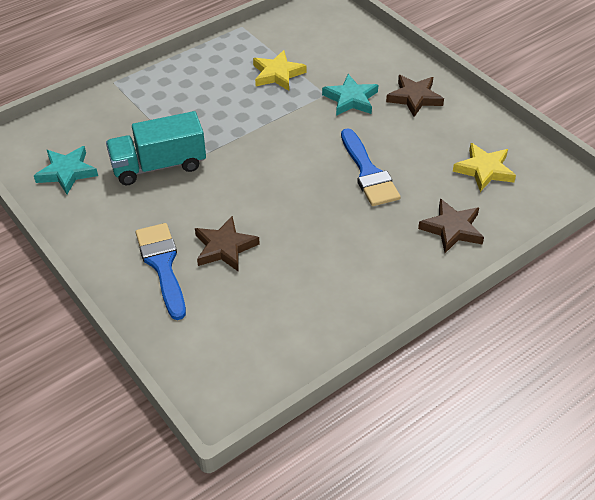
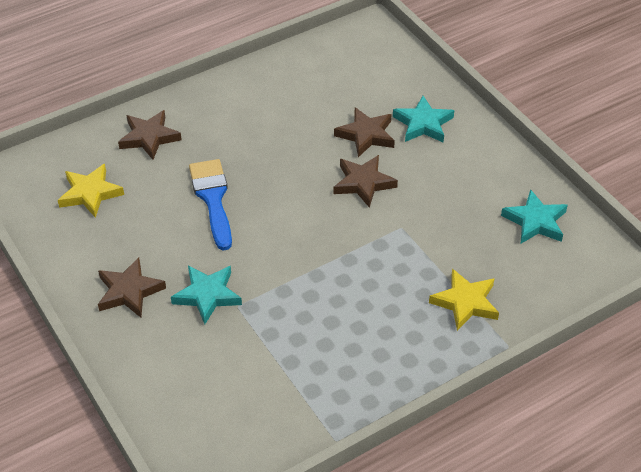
camera: 175 degrees left, 0 degrees up
turquoise truck [106,111,206,185] -> none
blue brush [136,223,186,320] -> turquoise star [393,96,454,143]
yellow star [253,50,307,91] -> yellow star moved to [429,269,499,331]
none -> brown star [334,155,398,208]

